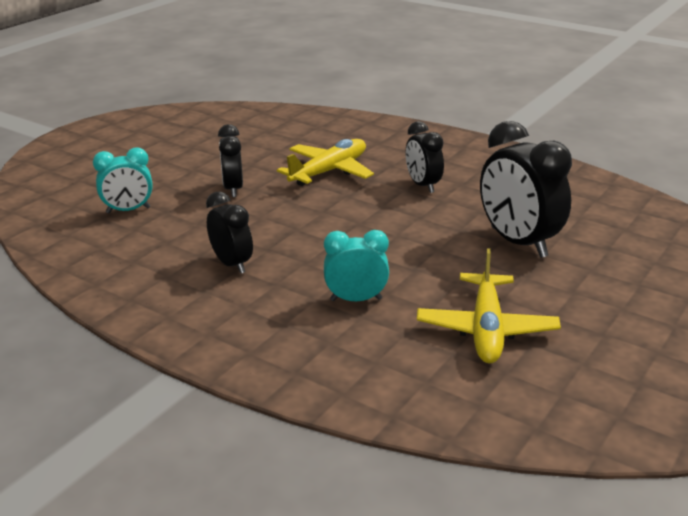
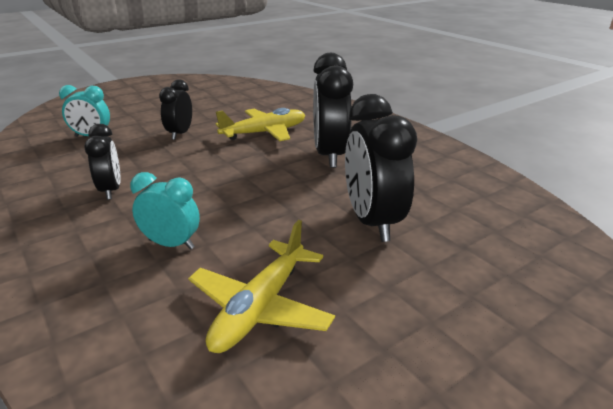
camera: 20 degrees right, 0 degrees up
black clock [406,121,444,193] -> black clock [313,53,353,168], size x1.69

